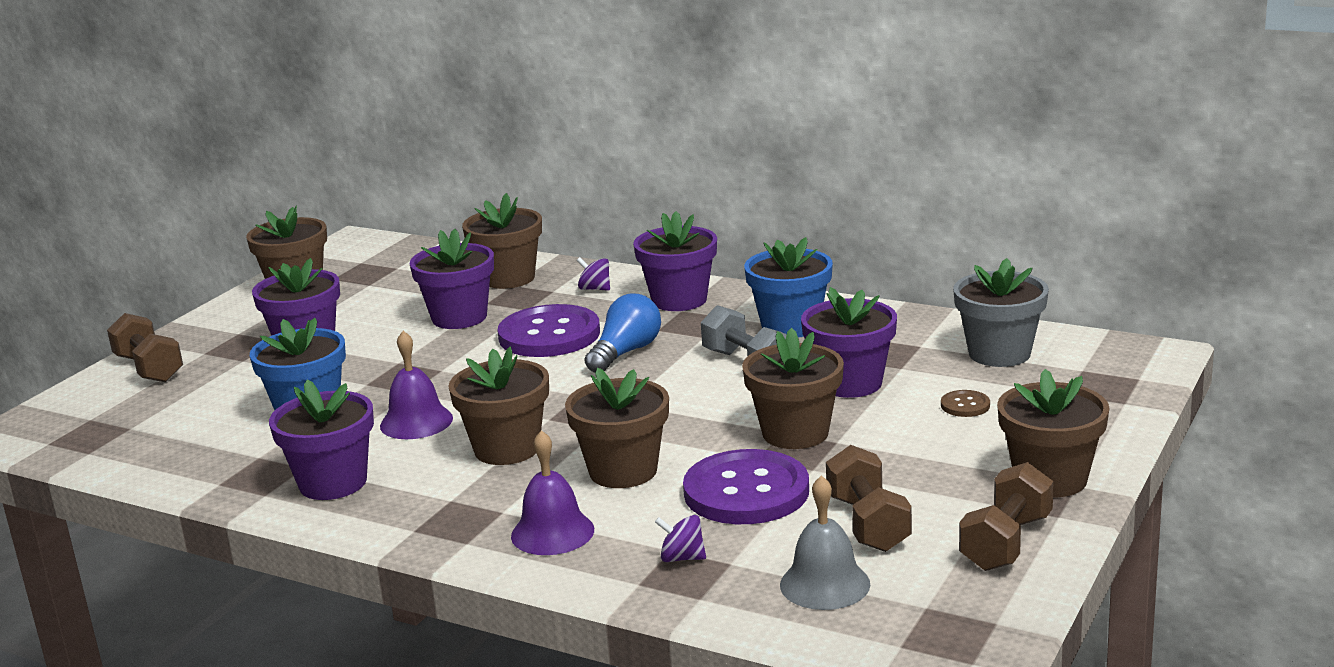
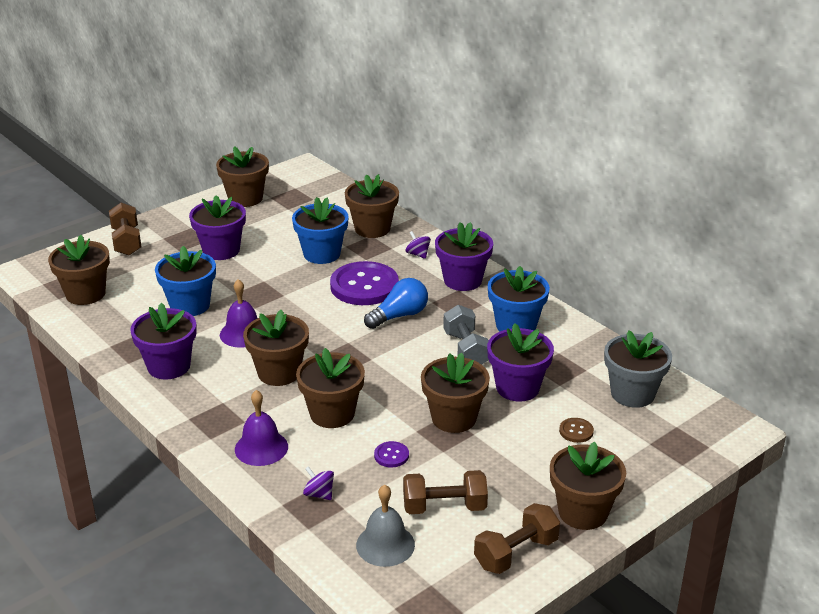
camera: 20 degrees right, 10 degrees up
purple flower pot [410,229,494,329] -> blue flower pot [292,197,349,264]
purple button [683,449,809,524] -> purple button [374,441,409,467], size x0.42
brown dumbbell [826,445,912,552] -> brown dumbbell turned 75 degrees clockwise [403,470,488,514]
none -> brown flower pot [48,235,110,305]

